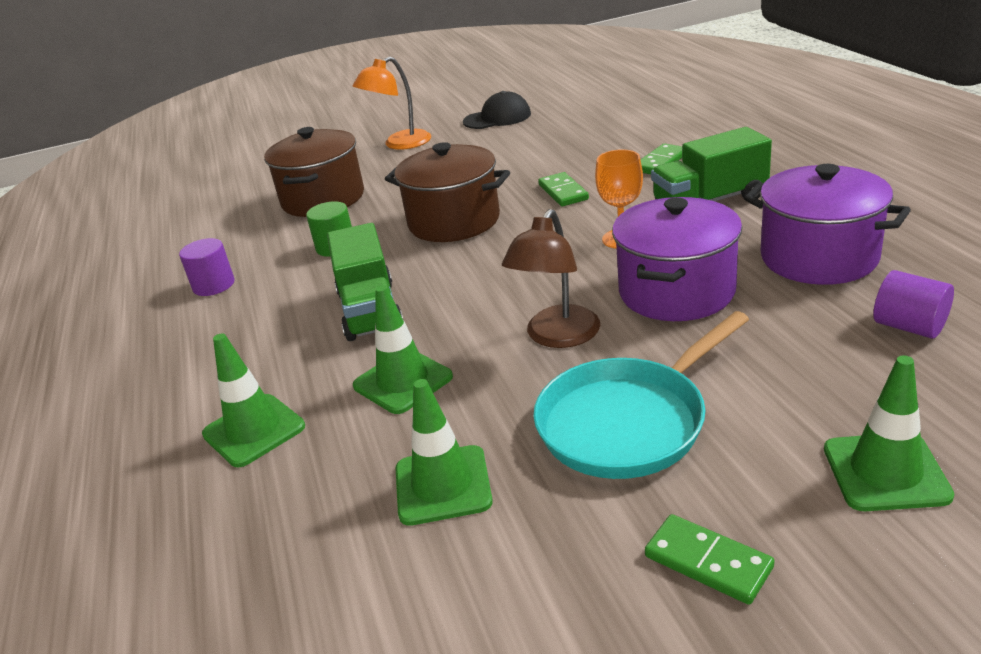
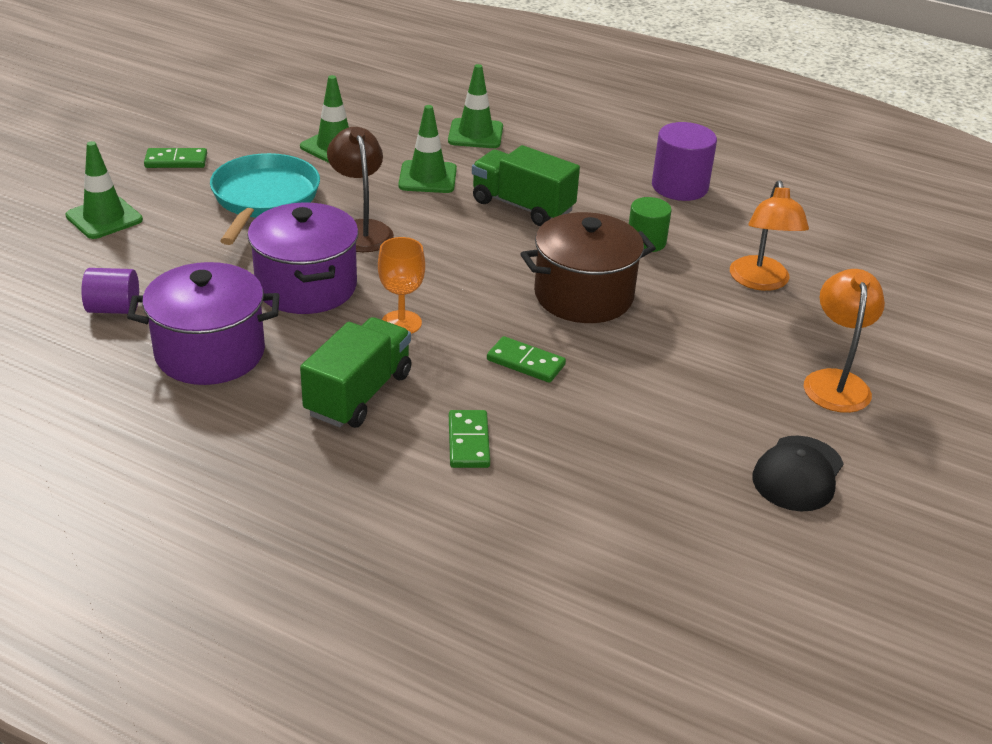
camera: 130 degrees right, 5 degrees up
purple cylinder [179,238,234,296] -> purple cylinder [652,122,717,201], size x1.53
brown pot [264,127,364,217] -> orange lamp [730,181,809,291]

